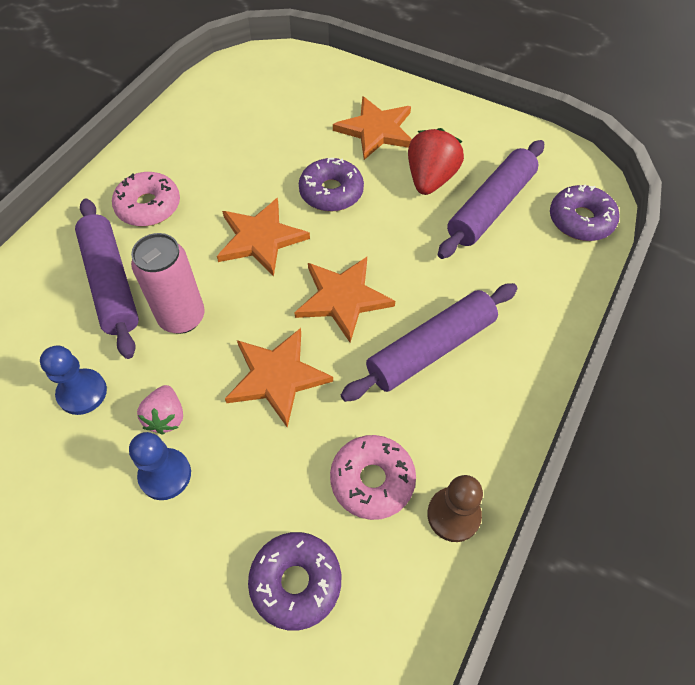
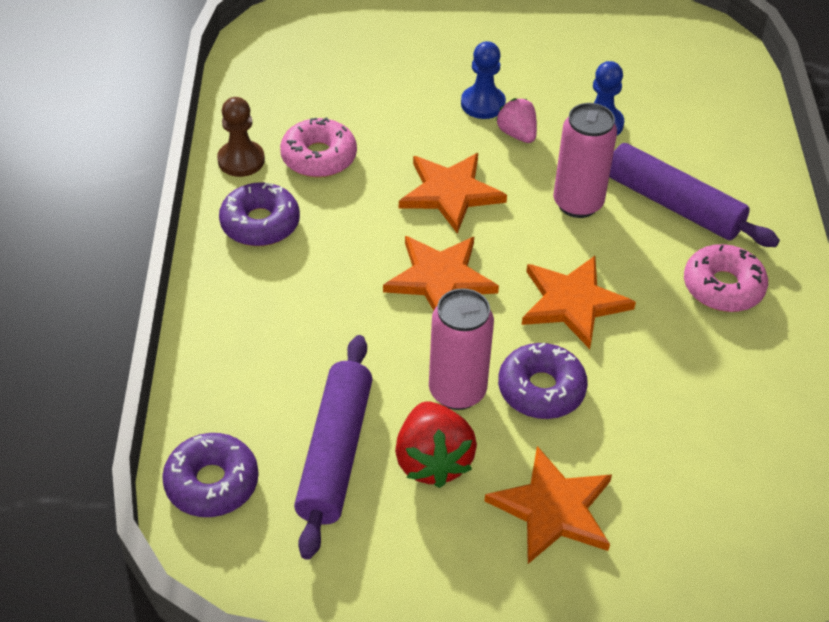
camera: 150 degrees right, 10 degrees down
purple donut [248,532,341,630] -> purple donut moved to [219,183,300,246]
purple rolling pin [341,283,518,402] -> none
none -> pink can [429,288,494,410]

